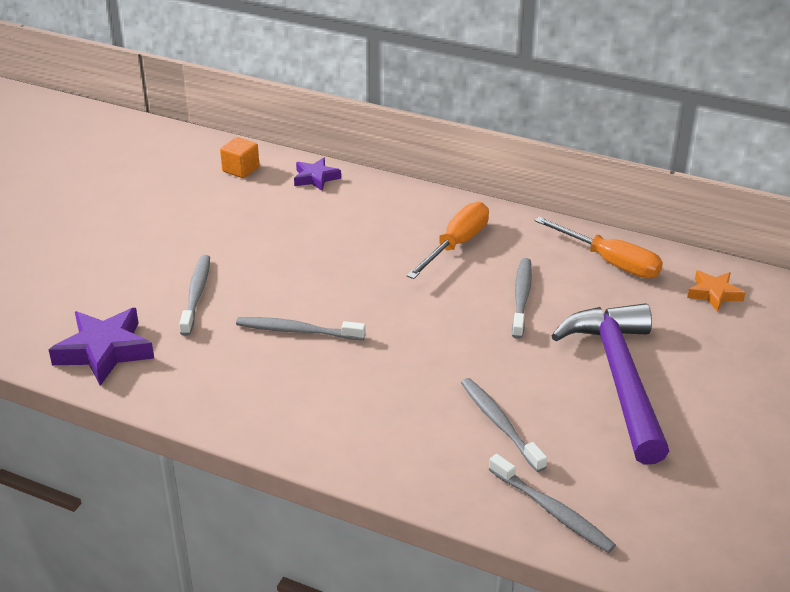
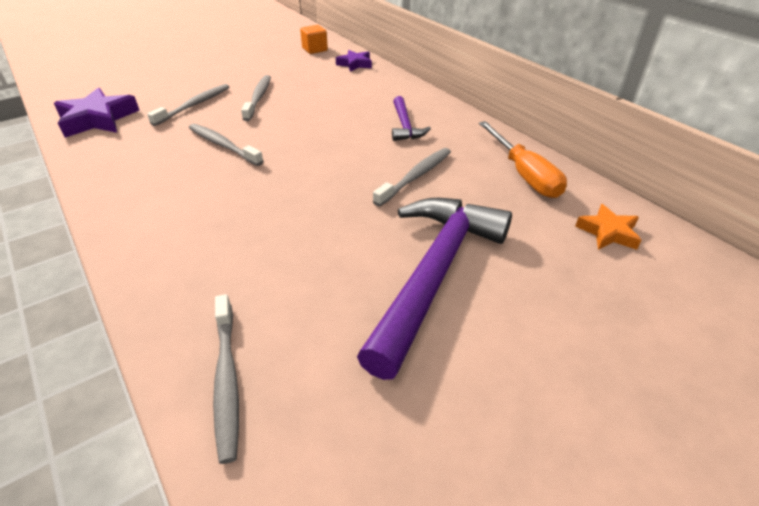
camera: 30 degrees right, 5 degrees up
orange screwdriver [406,202,489,279] -> purple hammer [392,96,431,141]
grey toothbrush [461,378,547,472] -> grey toothbrush moved to [241,75,271,121]

